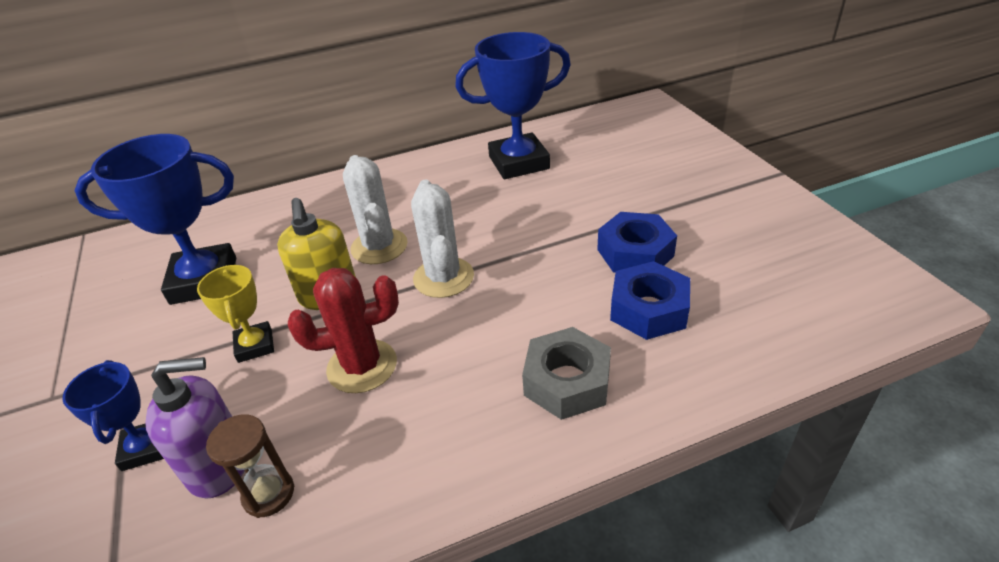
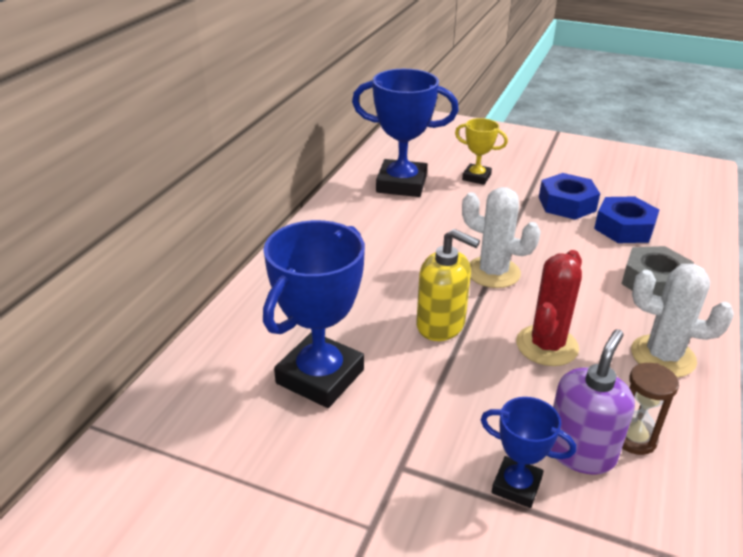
camera: 50 degrees left, 5 degrees down
yellow trophy [197,265,274,363] -> yellow trophy moved to [455,118,508,185]
white cactus [343,155,408,264] -> white cactus moved to [631,264,734,378]
blue trophy [455,32,571,179] -> blue trophy turned 75 degrees clockwise [352,69,459,197]

